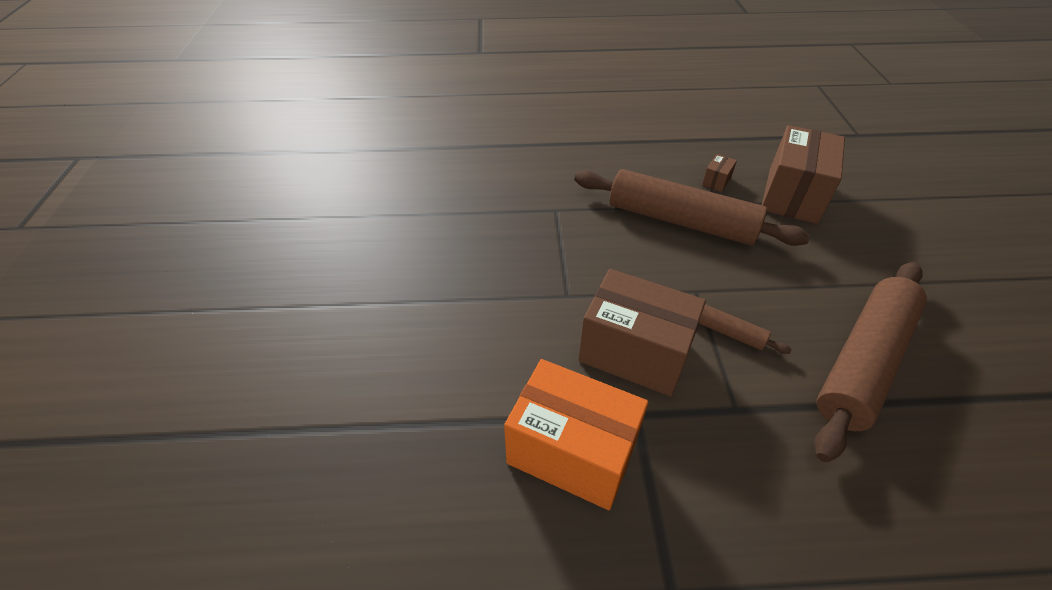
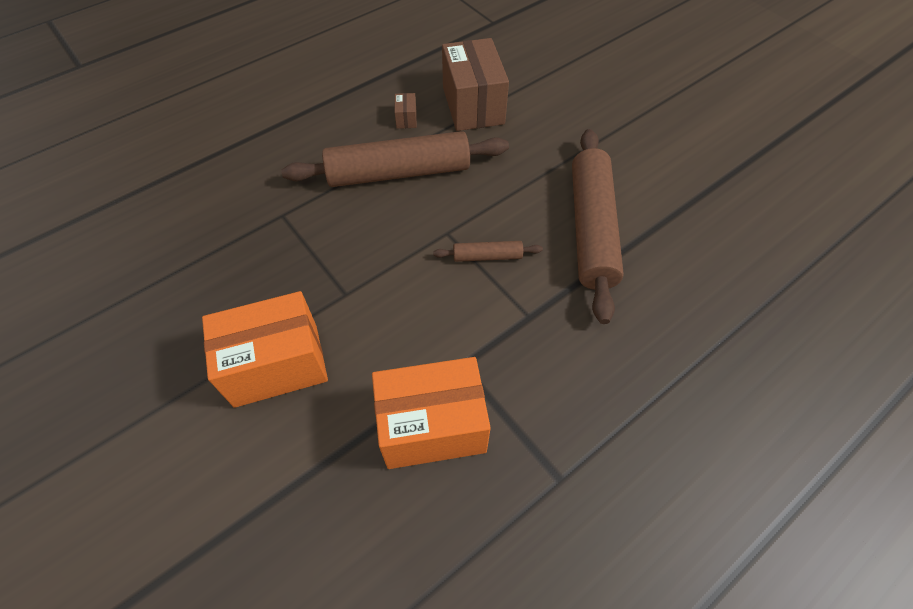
camera: 35 degrees left, 10 degrees up
brown box [579,269,706,396] -> none
none -> orange box [202,291,328,408]

